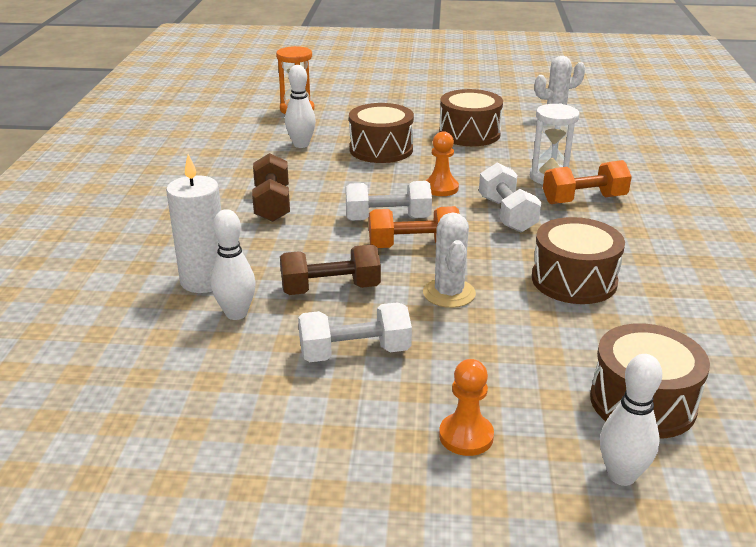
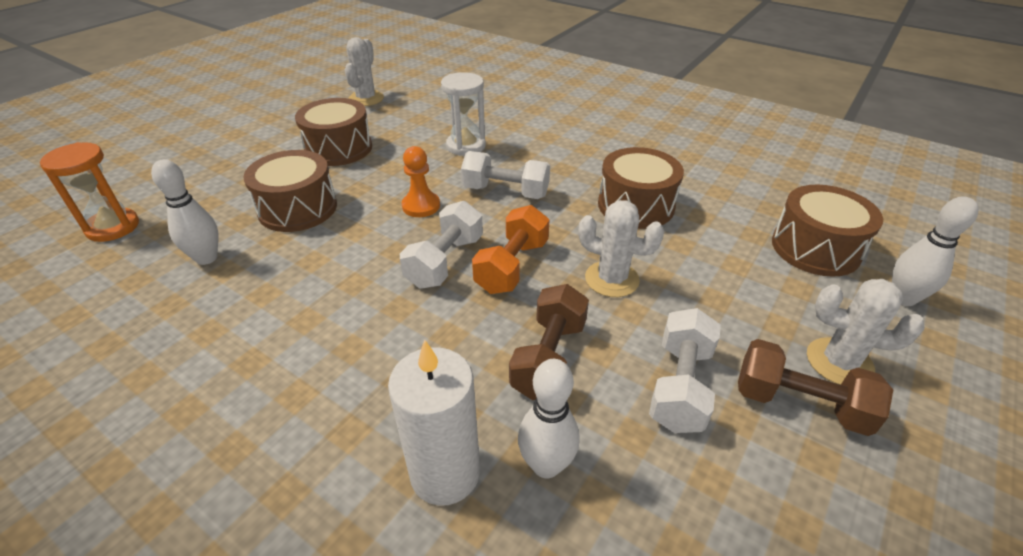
camera: 60 degrees left, 10 degrees up
brown dumbbell [252,153,290,222] -> brown dumbbell moved to [738,339,893,436]
orange pawn [439,359,494,456] -> white cactus [807,279,925,385]
orange dumbbell [543,160,632,204] -> none

